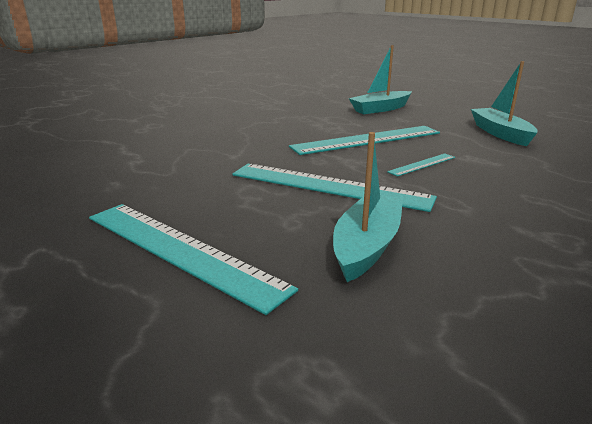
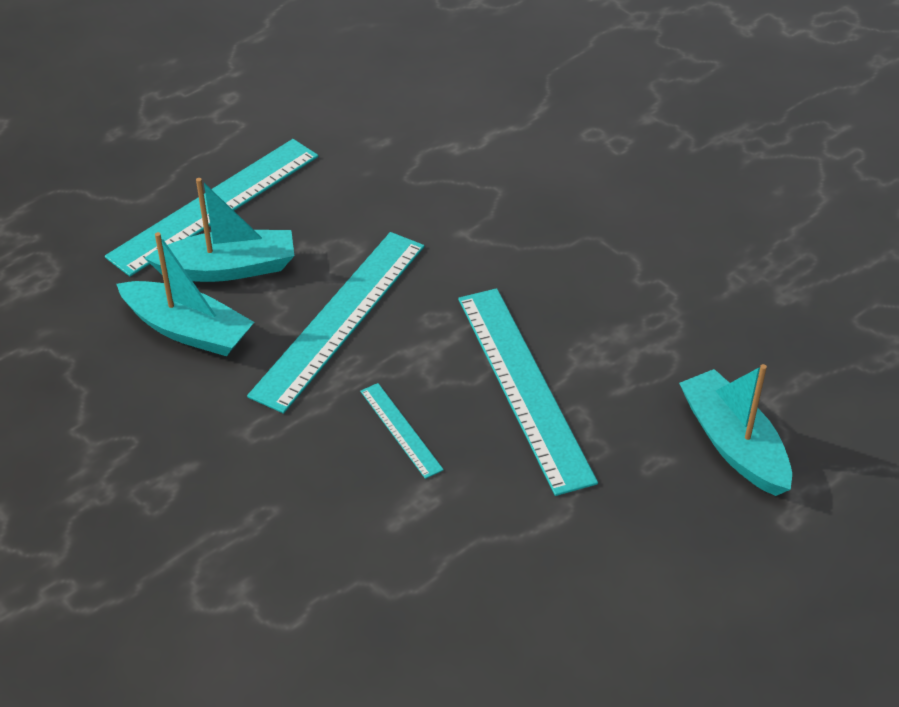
camera: 95 degrees right, 20 degrees up
turquoise boat [471,61,538,146] -> turquoise boat moved to [145,178,294,282]

